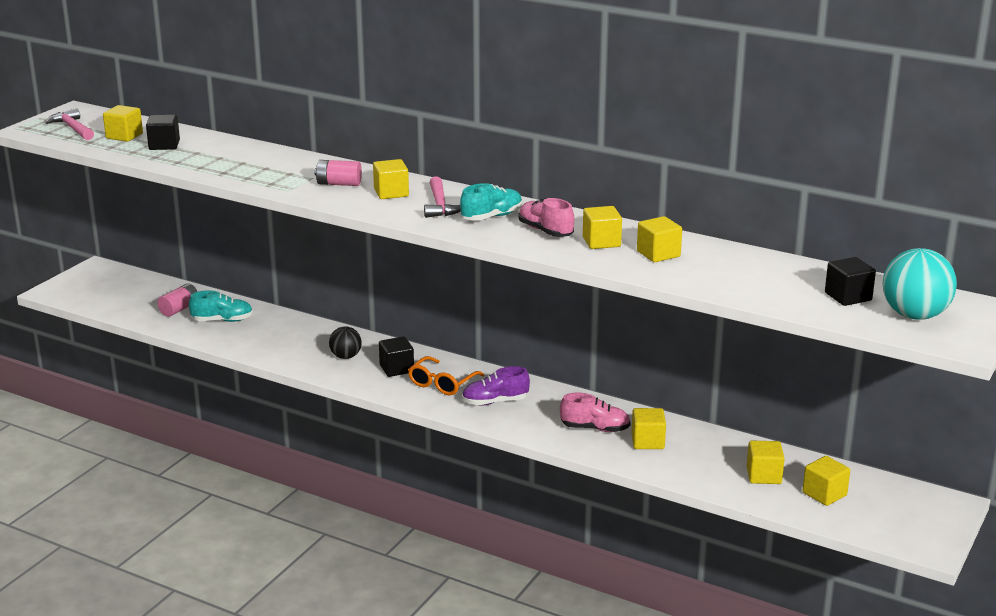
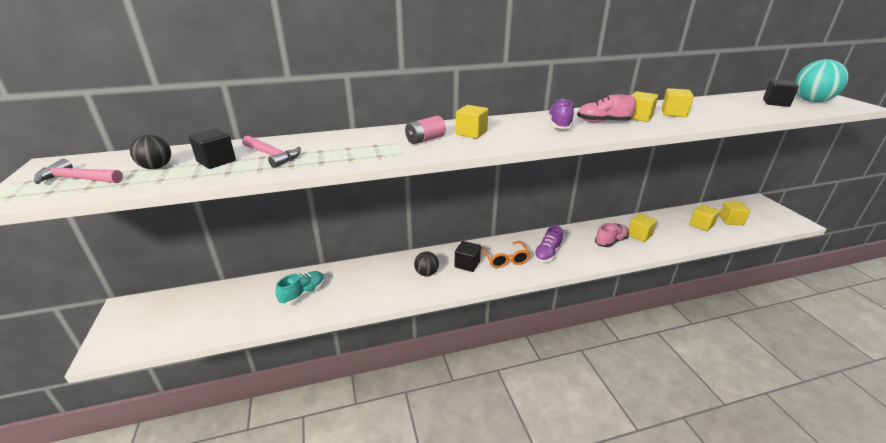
camera: 45 degrees left, 5 degrees up
yellow cube [103,105,143,142] -> black ball [130,134,171,169]
pink battery [158,284,198,317] -> none
pink hammer [424,176,461,218] -> pink hammer moved to [242,136,301,168]
turquoise shoe [460,183,522,221] -> purple shoe [547,99,574,129]

